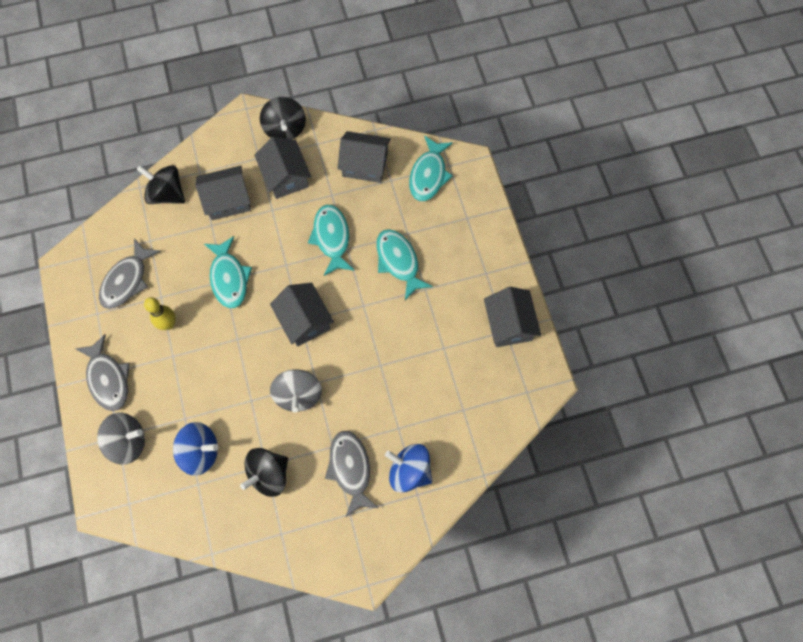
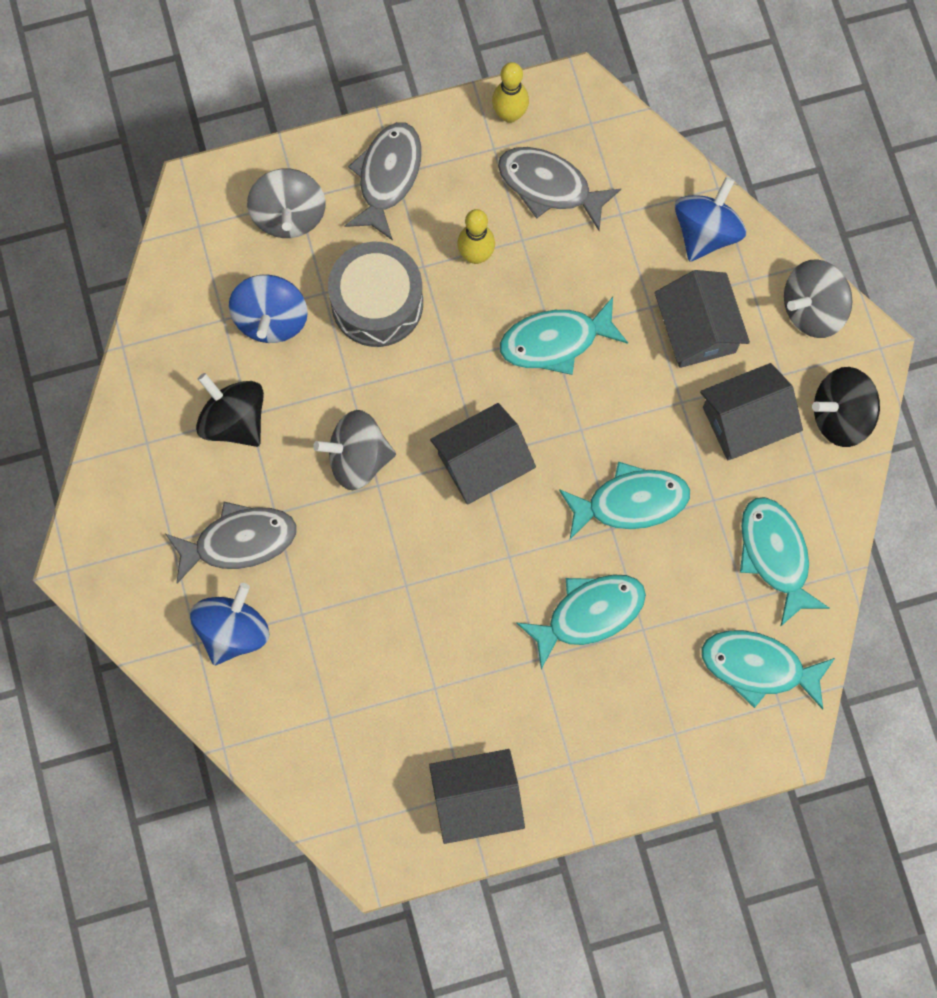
camera: 90 degrees right, 5 degrees up
grey fish [75,334,130,411] -> grey fish turned 135 degrees clockwise [345,122,422,241]
black spinning top [136,165,185,204] -> blue spinning top [675,177,746,262]
grey house [337,131,391,183] -> turquoise fish [740,497,830,627]
none -> grey drum [328,242,423,347]
none -> yellow bowling pin [492,62,529,123]
none -> grey spinning top [784,259,853,338]

